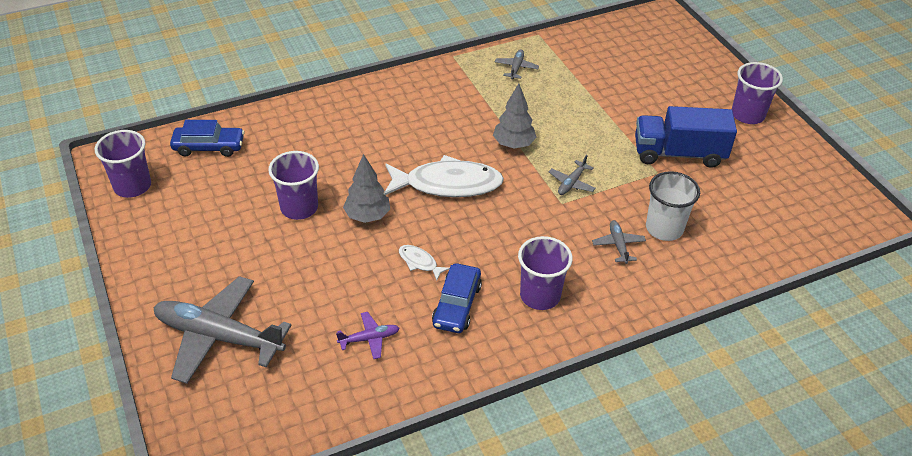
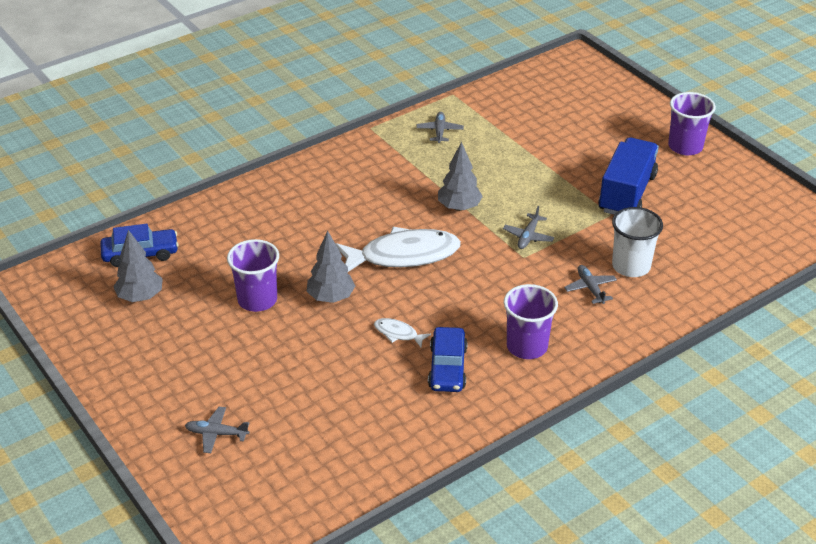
camera: 10 degrees left, 5 degrees down
purple cup [95,130,151,198] -> none
grey plane [153,276,292,384] -> grey plane [185,407,249,453], size x0.44
purple plane [336,312,400,359] -> none
blue truck [635,106,737,168] -> blue truck turned 120 degrees clockwise [598,137,659,215]
none -> grey tree [113,230,163,302]

